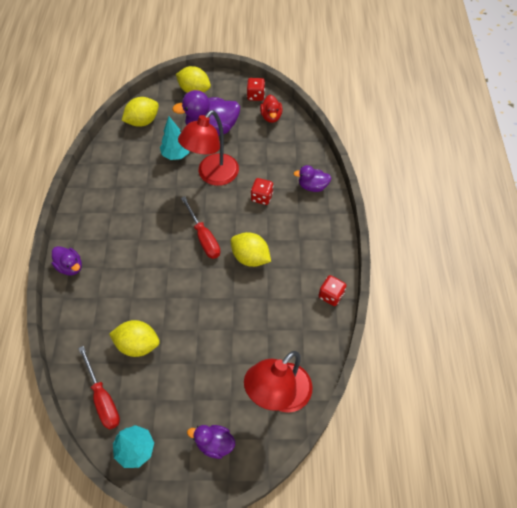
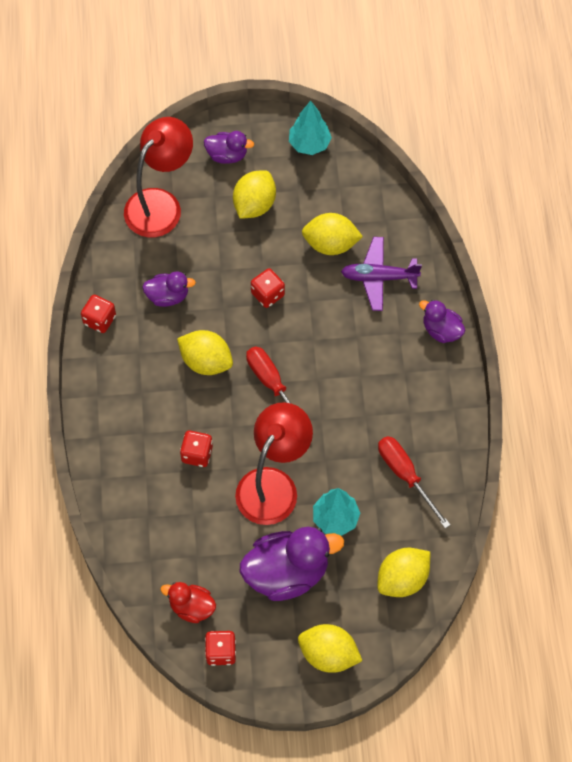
camera: 175 degrees right, 5 degrees up
red screwdriver [78,346,120,430] -> red screwdriver moved to [378,436,450,528]
red duck [260,95,283,123] -> red duck turned 60 degrees counterclockwise [161,582,216,623]
purple duck [293,165,331,192] -> purple duck moved to [142,271,196,307]
none -> yellow lemon [233,170,276,219]
none -> red dice [251,268,285,308]
none -> purple plane [341,237,422,311]

